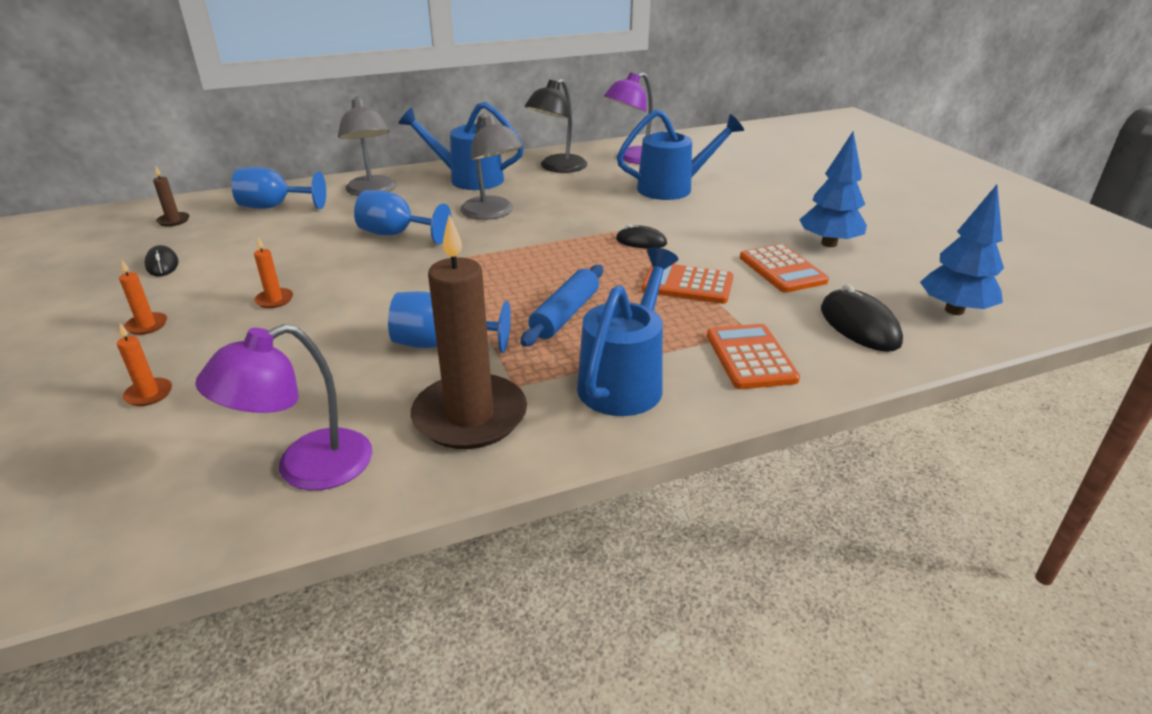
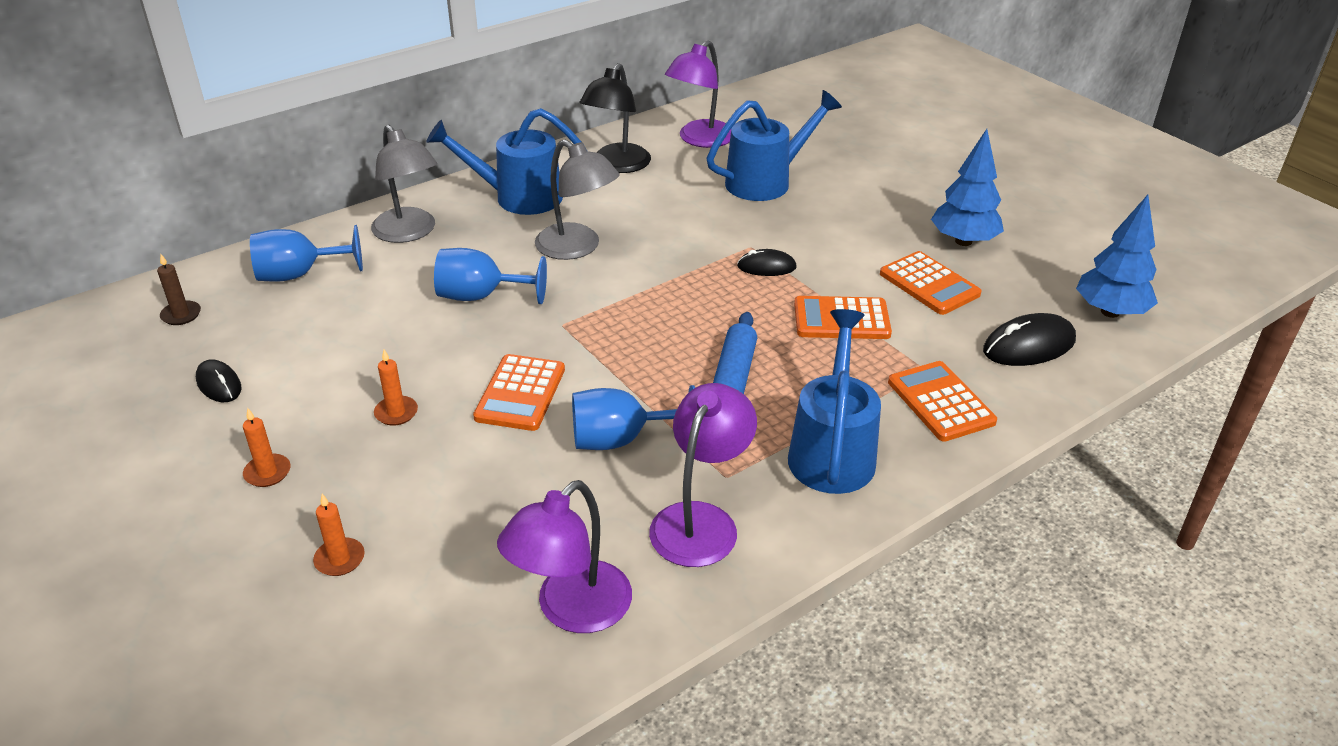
camera: 15 degrees left, 5 degrees up
brown candle [411,214,527,449] -> purple lamp [649,383,757,567]
black mouse [821,284,903,352] -> black mouse turned 75 degrees counterclockwise [983,313,1076,366]
none -> orange calculator [473,354,565,431]

